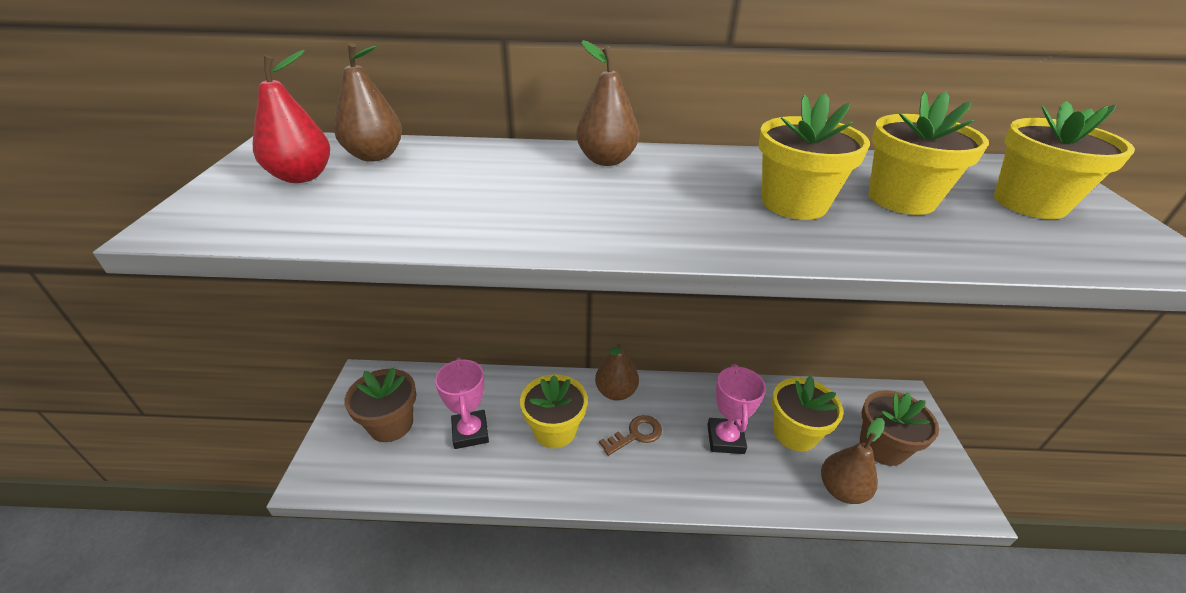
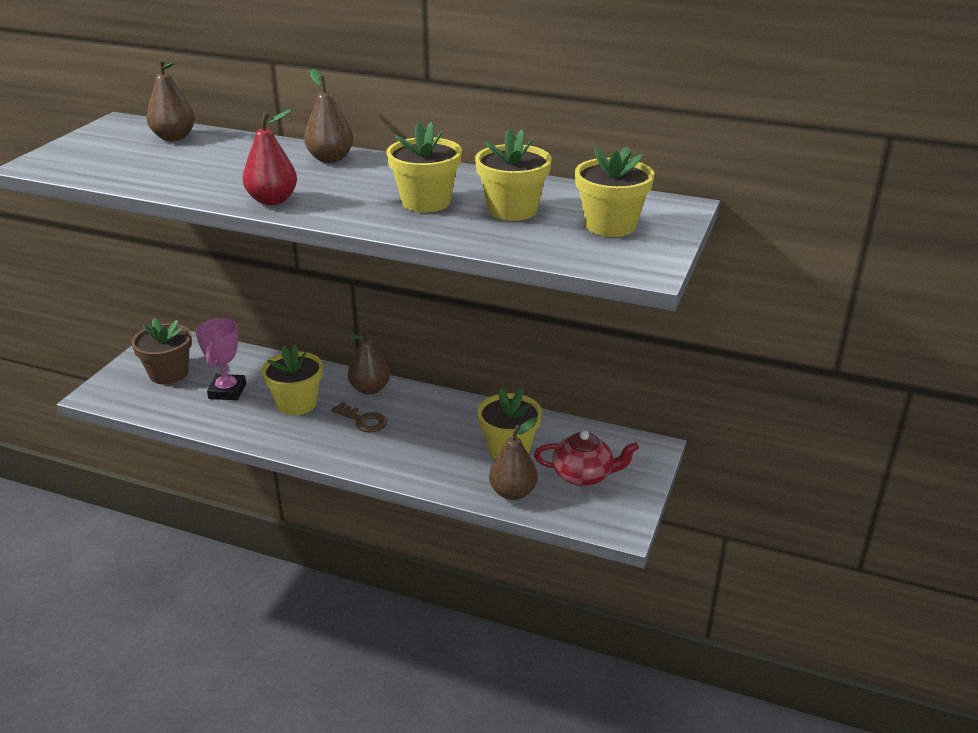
camera: 20 degrees right, 5 degrees down
red pear [253,50,330,183] -> red pear moved to [243,109,297,205]
brown key [599,415,662,456] -> brown key turned 45 degrees clockwise [331,402,387,433]
pink trophy [707,364,766,454] -> none
brown flower pot [860,390,939,466] -> red teapot [534,431,639,486]

